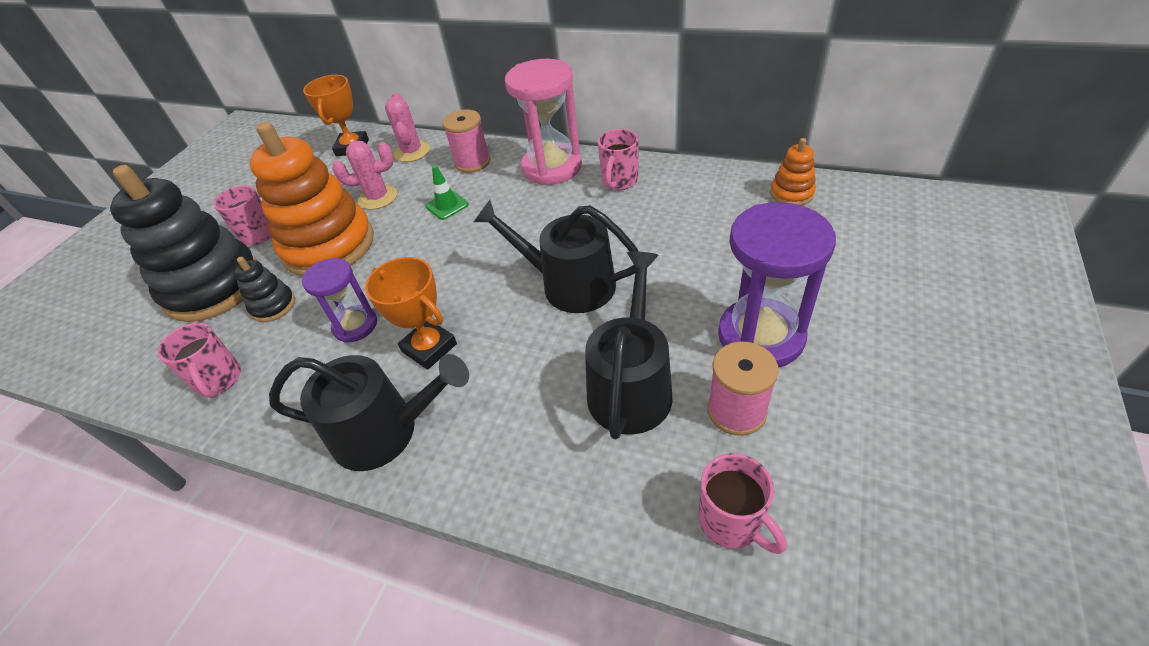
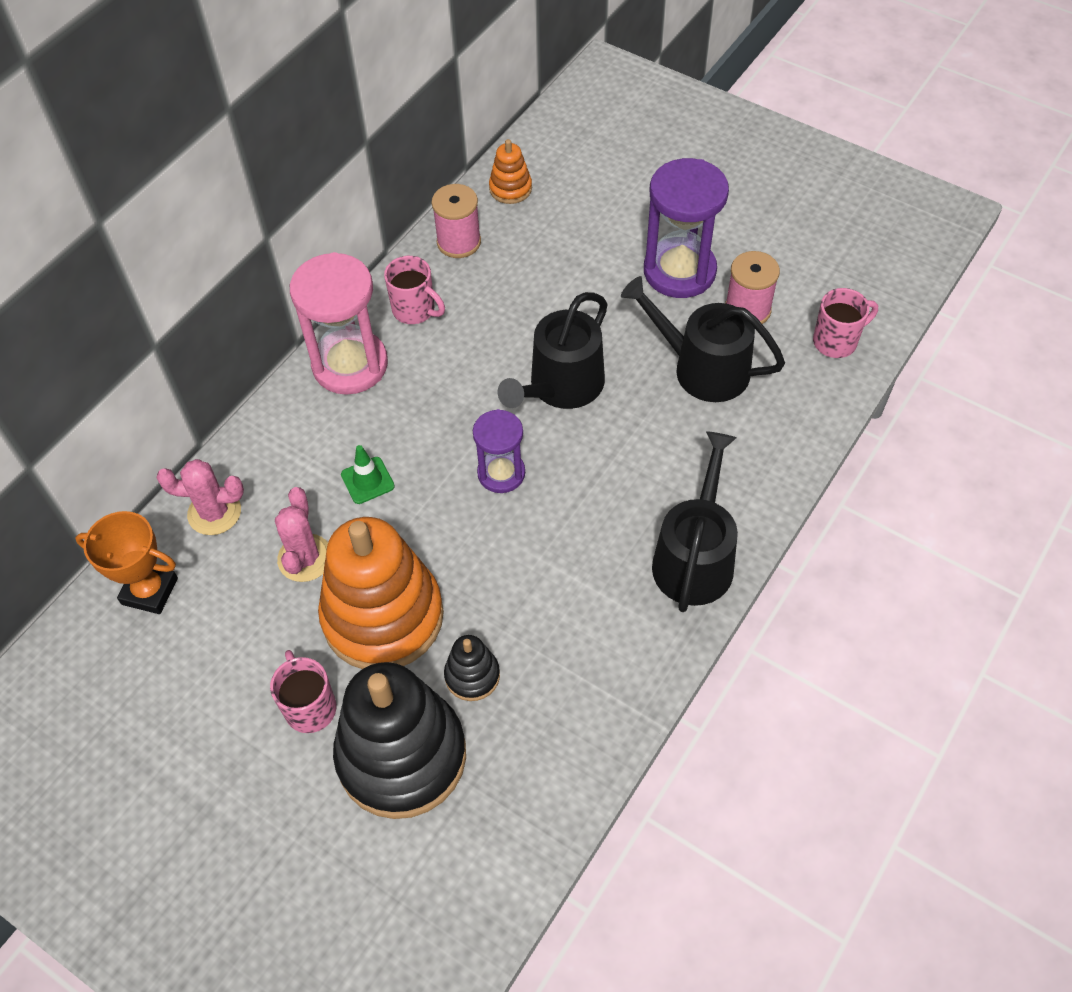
camera: 80 degrees left, 10 degrees up
pink mug [158,323,241,398] -> none
purple hourglass [302,258,377,343] -> purple hourglass moved to [473,409,525,493]
orange trophy [365,257,457,370] -> none
pink spool [442,109,490,173] -> pink spool moved to [432,184,481,258]

